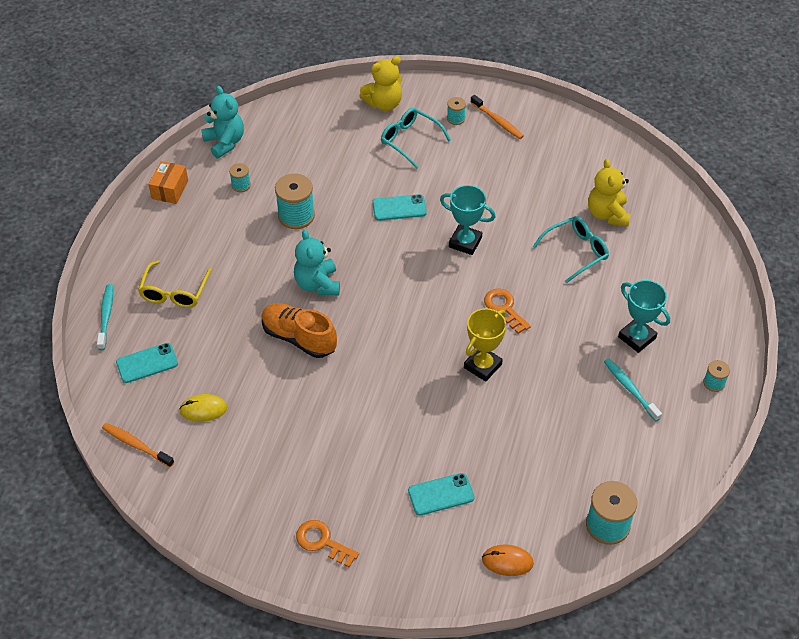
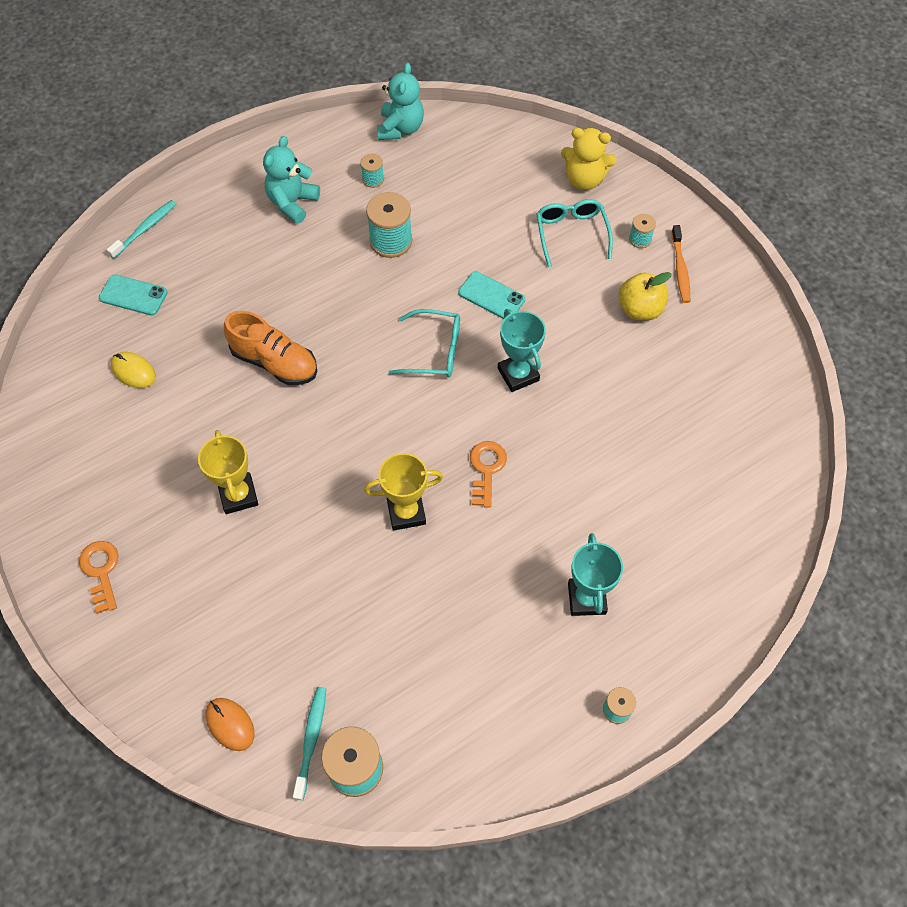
camera: 40 degrees right, 10 degrees up
orange toothbrush [102,423,174,468] -> none
yellow glasses [138,260,212,308] -> none
orange box [148,161,188,204] -> none
orange shoe [262,303,337,358] -> orange shoe turned 135 degrees clockwise [224,311,317,385]
turquoise teddy bear [294,230,340,295] -> turquoise teddy bear moved to [263,136,320,224]
turquoise phone [408,473,474,516] -> none
turquoise glasses [533,216,609,283] -> turquoise glasses moved to [388,309,460,377]
yellow teddy bear [588,159,630,226] -> none
turquoise toothbrush [604,358,662,421] -> turquoise toothbrush moved to [293,687,326,801]
none -> yellow trophy [198,430,258,514]
none -> yellow apple [619,272,672,320]

